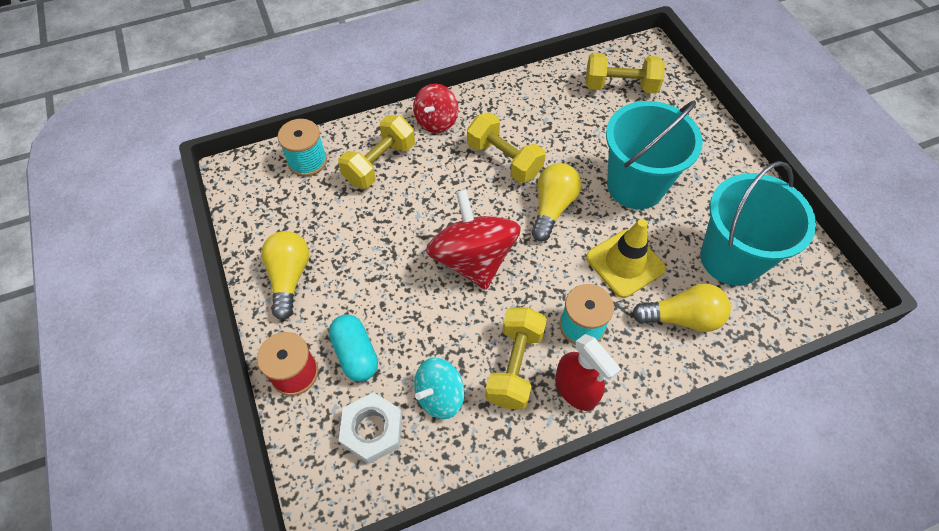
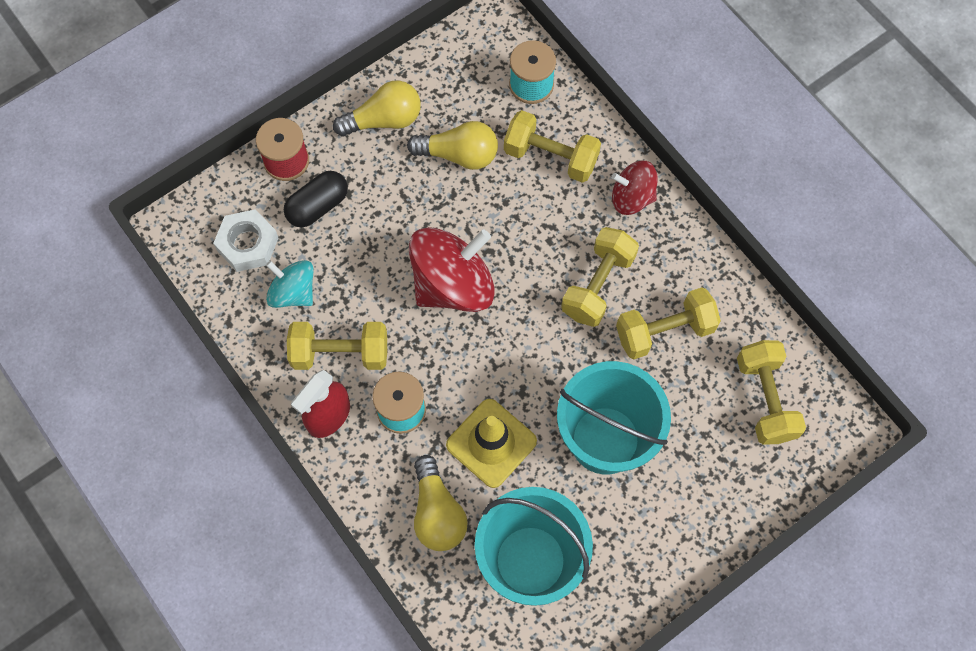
camera: 75 degrees right, 10 degrees up
turquoise capsule [329,314,378,382] -> black capsule [284,171,348,228]
yellow light bulb [532,163,581,241] -> yellow light bulb moved to [407,121,498,170]
none -> yellow dumbbell [616,287,721,359]

